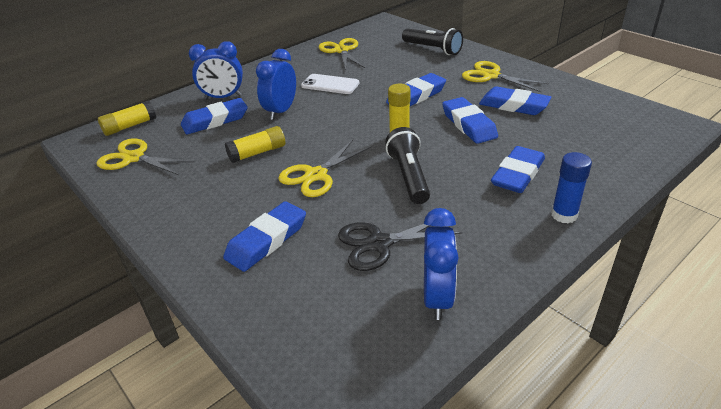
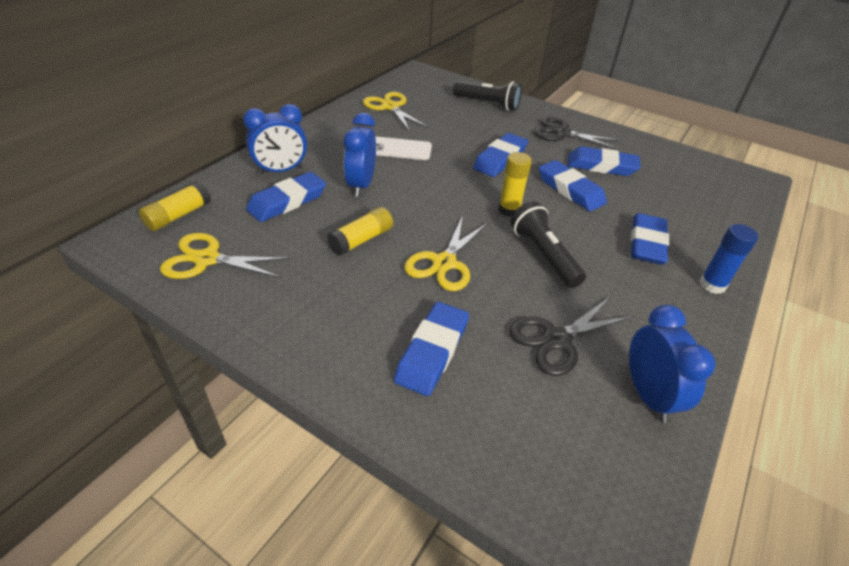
camera: 20 degrees left, 5 degrees up
yellow scissors [462,61,549,92] -> black scissors [534,117,622,150]

